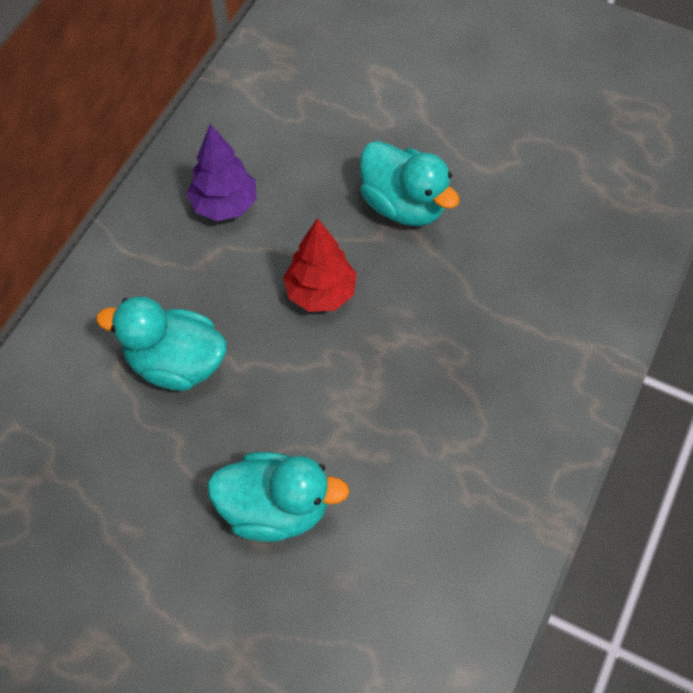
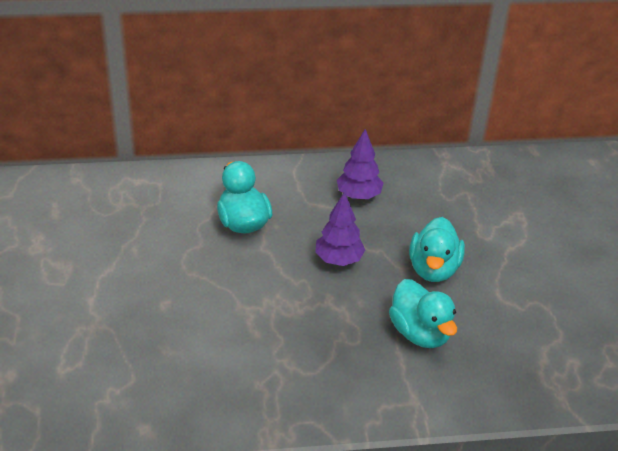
camera: 55 degrees right, 20 degrees down
turquoise duck [207,452,349,542] -> turquoise duck moved to [389,279,457,348]
red tree [283,218,357,312] -> purple tree [315,191,365,266]

